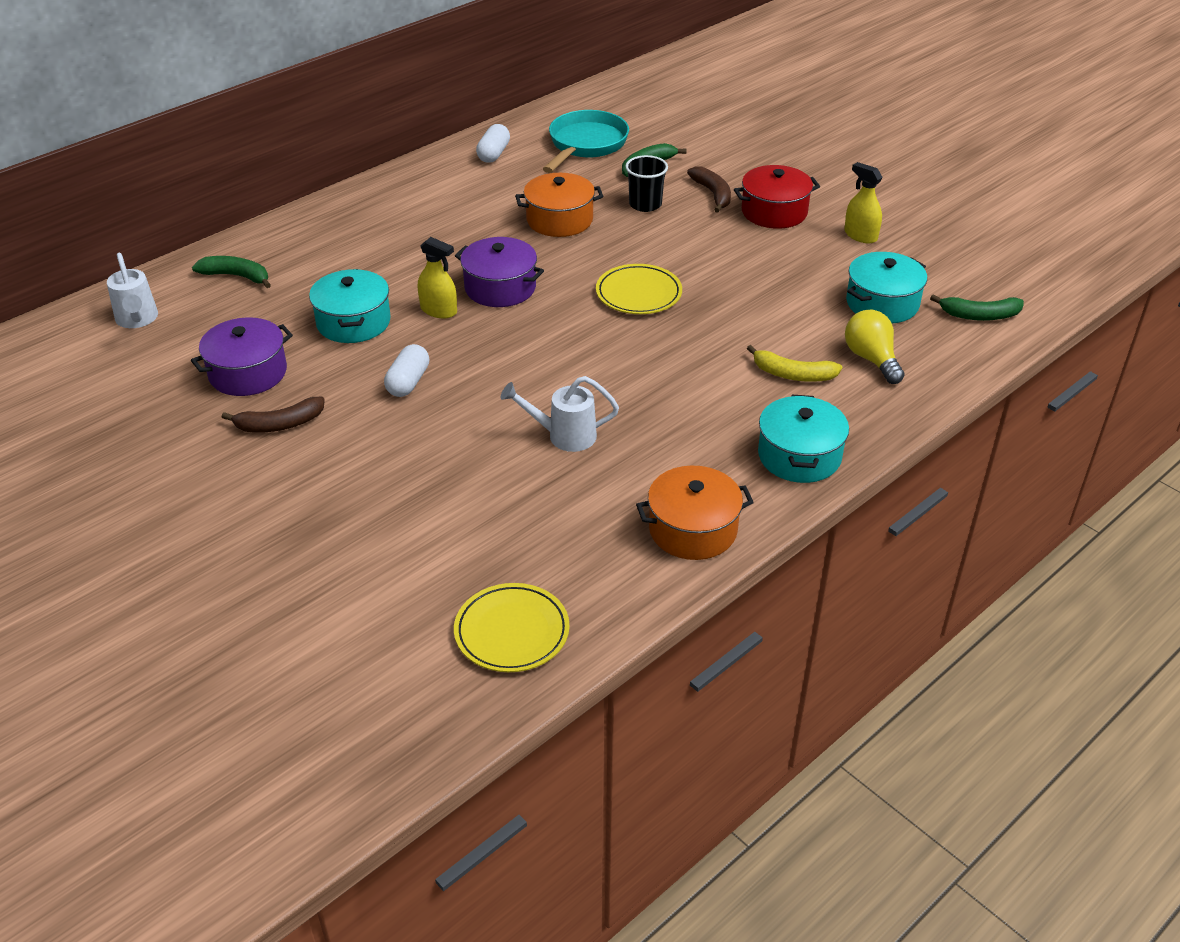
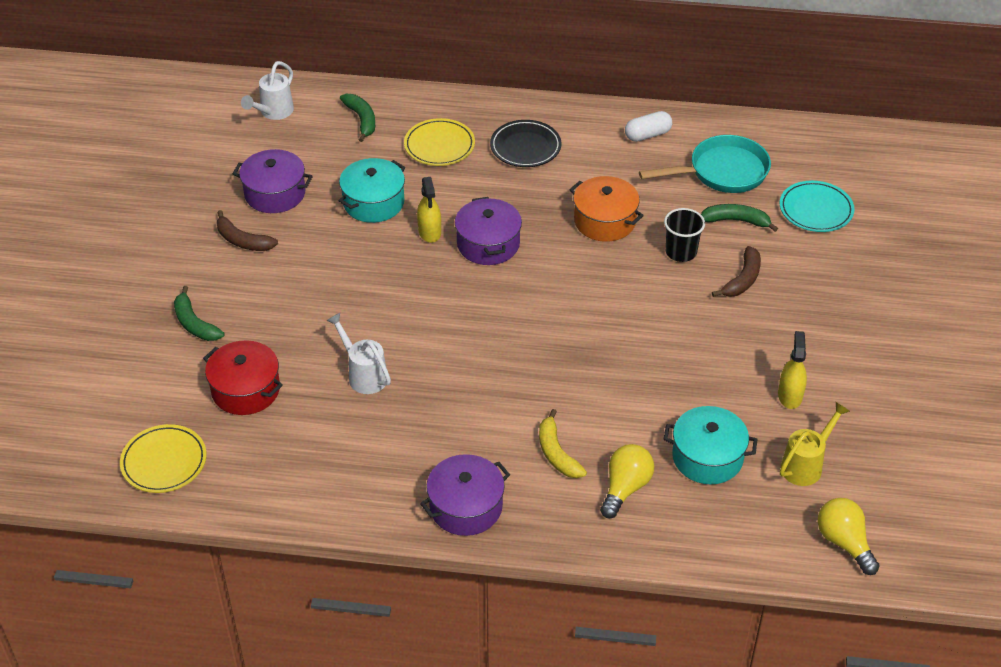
camera: 50 degrees right, 5 degrees up
white capsule [384,344,429,397] -> none
yellow plate [596,264,682,314] -> yellow plate moved to [404,118,475,166]
orange pot [636,466,754,560] -> none
red pot [734,165,820,229] -> red pot moved to [203,340,283,415]
turquoise pot [758,395,849,483] -> purple pot [420,454,510,536]
green banana [930,295,1024,321] -> green banana moved to [174,286,224,341]
none -> black plate [490,120,561,167]
none -> turquoise plate [779,181,855,232]
none -> yellow watering can [780,402,850,486]
none -> yellow light bulb [818,498,880,575]

